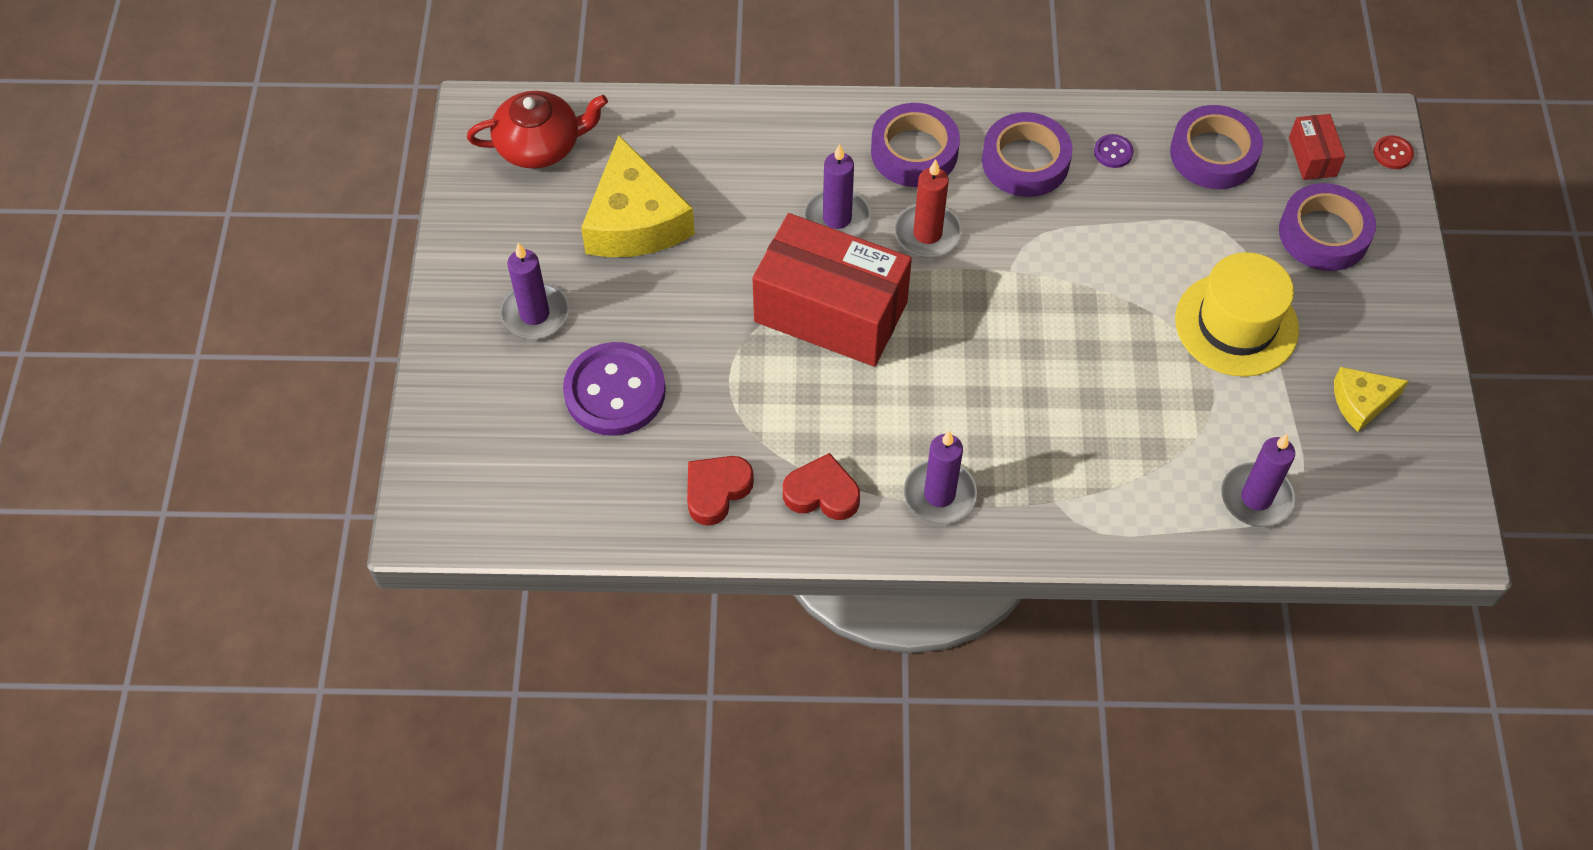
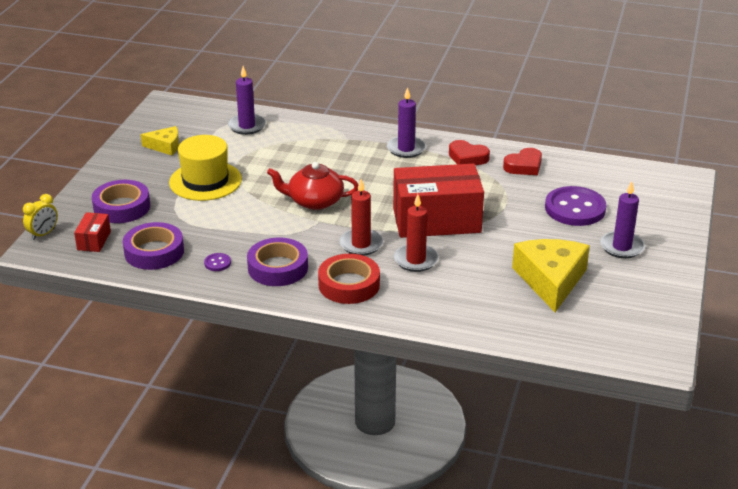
camera: 165 degrees left, 25 degrees down
red teapot [467,91,608,169] -> red teapot moved to [267,162,358,210]
red box [752,213,912,367] -> red box turned 45 degrees counterclockwise [393,164,484,238]
purple candle [804,144,871,237] -> red candle [394,194,439,272]
purple tape [871,103,960,187] -> red tape [318,254,380,304]
red button [1373,135,1414,169] -> yellow clock [23,194,58,240]

